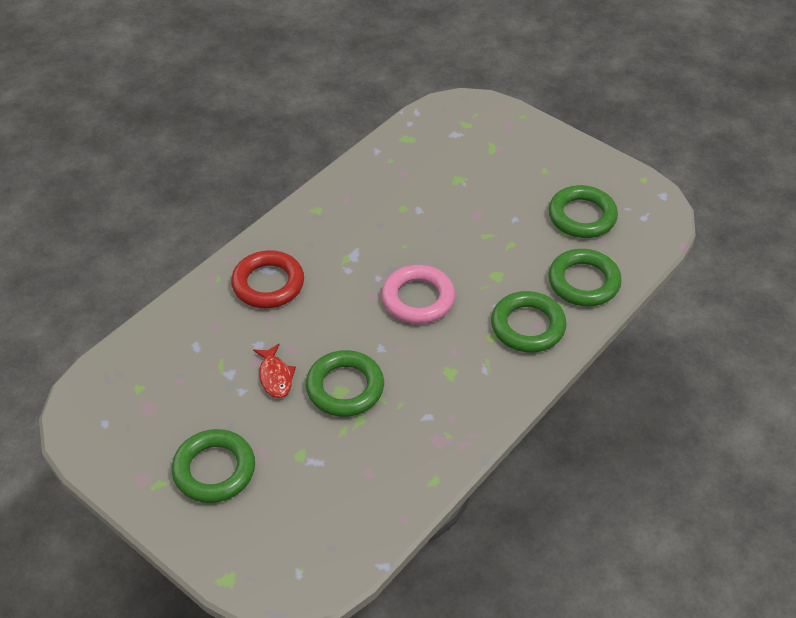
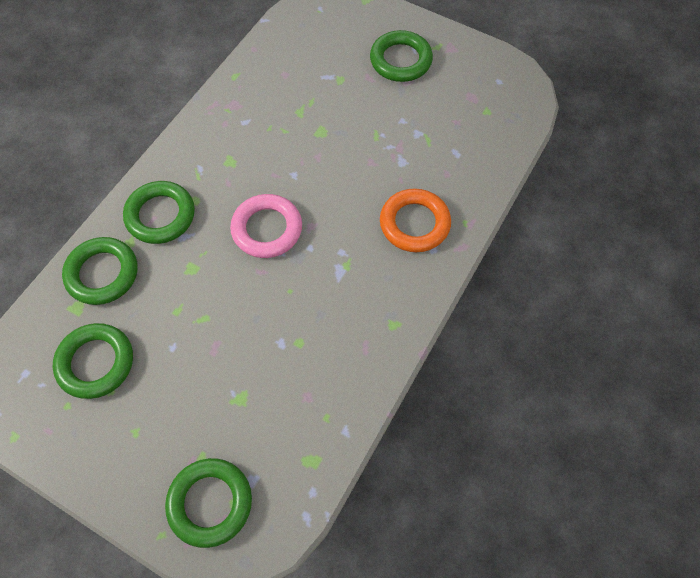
camera: 170 degrees right, 15 degrees up
red ring [231,250,304,308] -> orange ring [380,188,451,252]
red fish [253,343,296,398] -> none
green ring [306,350,384,417] -> green ring moved to [165,458,252,548]

